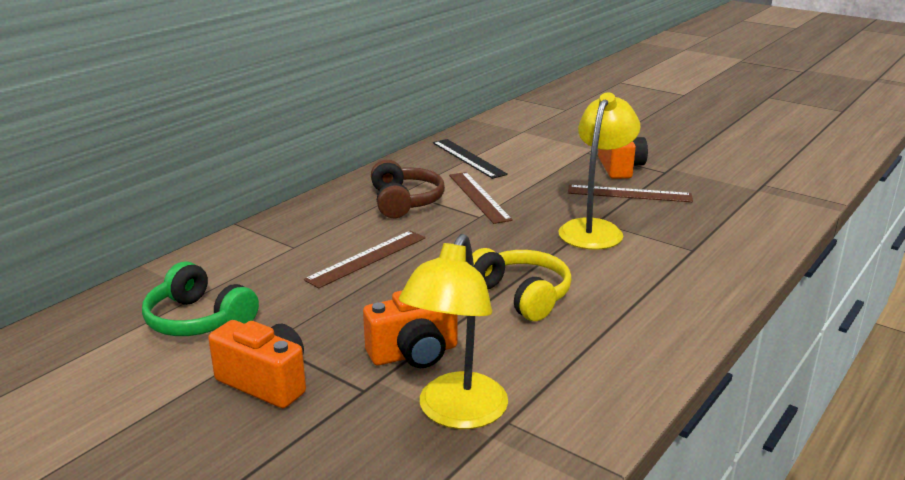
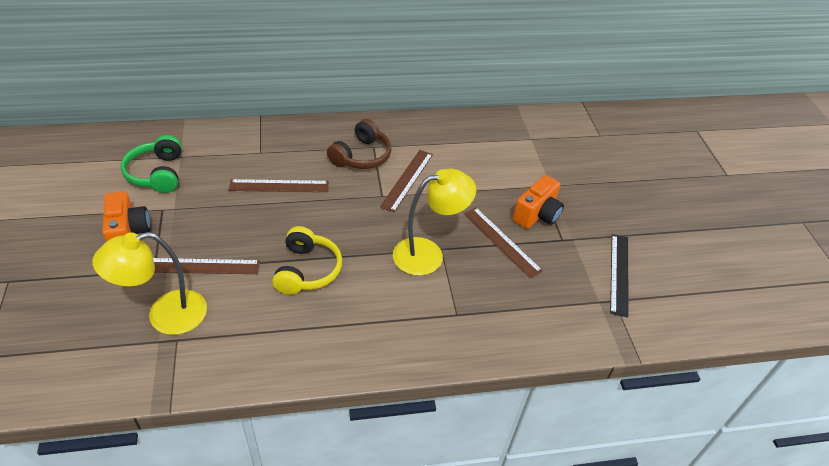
camera: 40 degrees right, 20 degrees up
orange camera [363,290,458,368] -> brown ruler [153,258,260,274]
black ruler [433,139,508,179] -> black ruler moved to [610,234,629,317]

